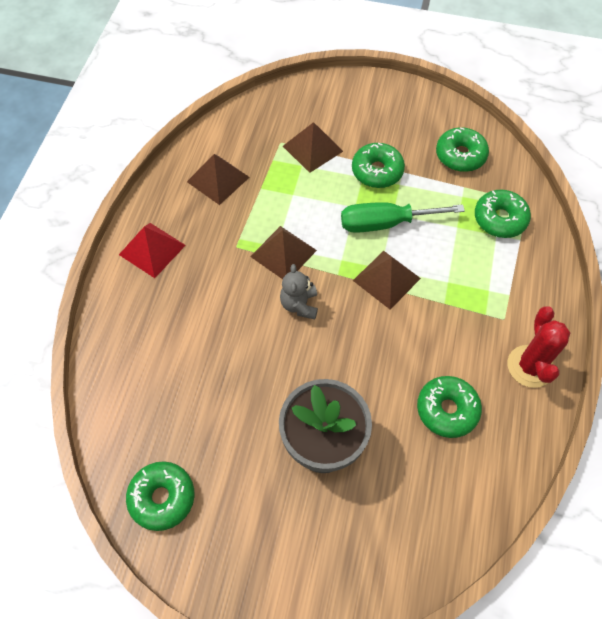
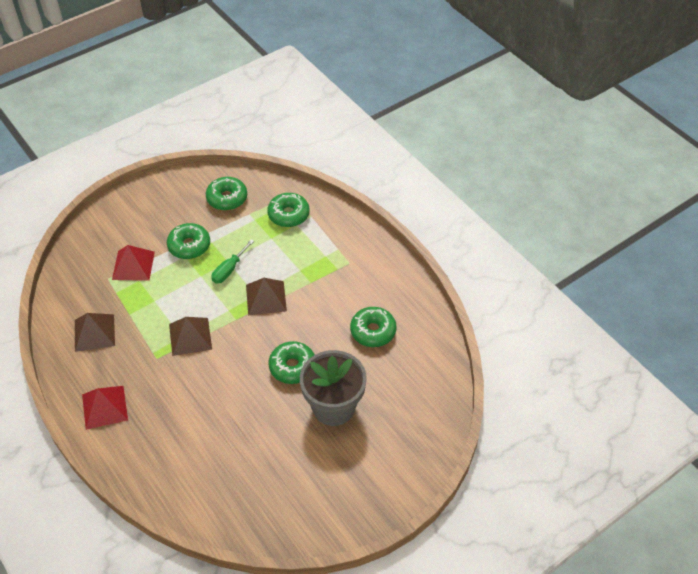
camera: 50 degrees left, 10 degrees down
green donut [126,461,194,531] -> green donut moved to [269,341,315,384]
grey teddy bear [280,264,318,319] -> none
brown pyramid [283,122,343,173] -> red pyramid [112,245,155,281]
green screwdriver [341,202,465,233] -> green screwdriver [211,240,254,284], size x0.64
red cactus [508,306,570,388] -> none

